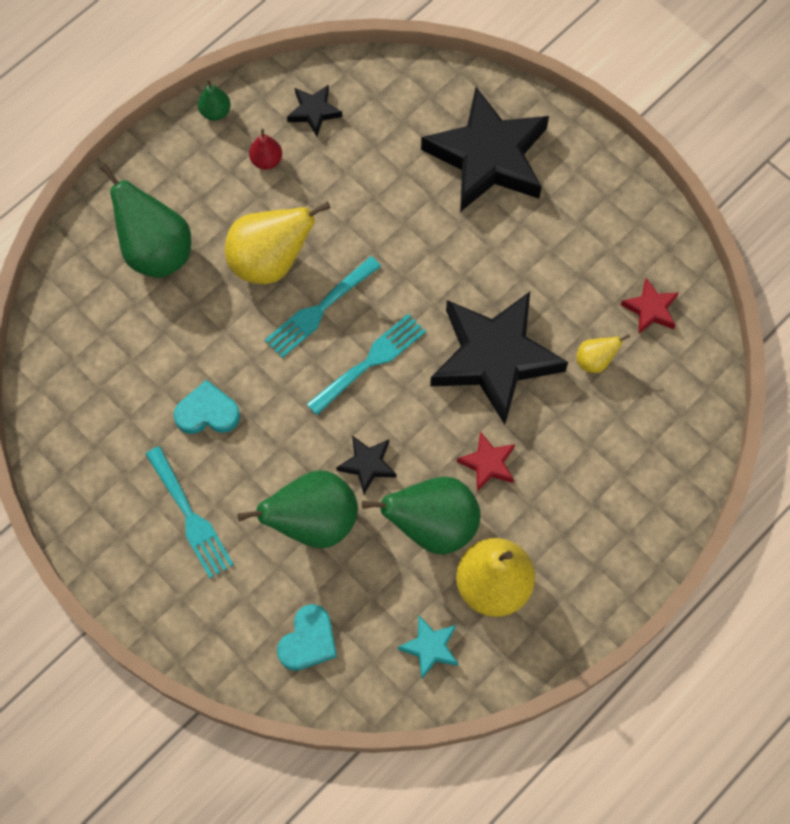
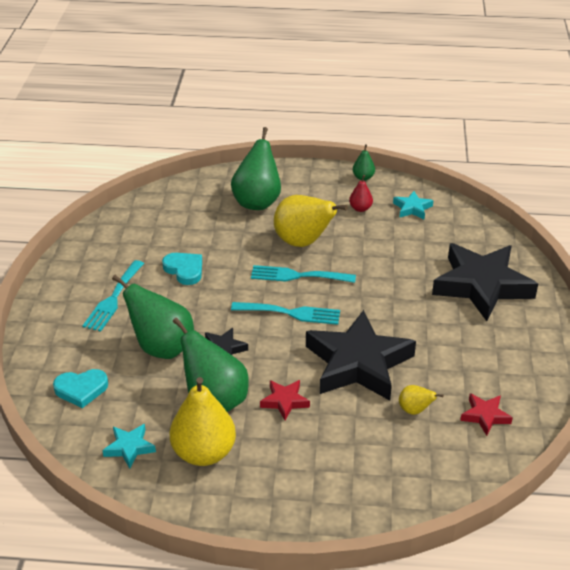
camera: 50 degrees right, 30 degrees down
black star [287,85,343,136] -> turquoise star [393,191,434,219]

